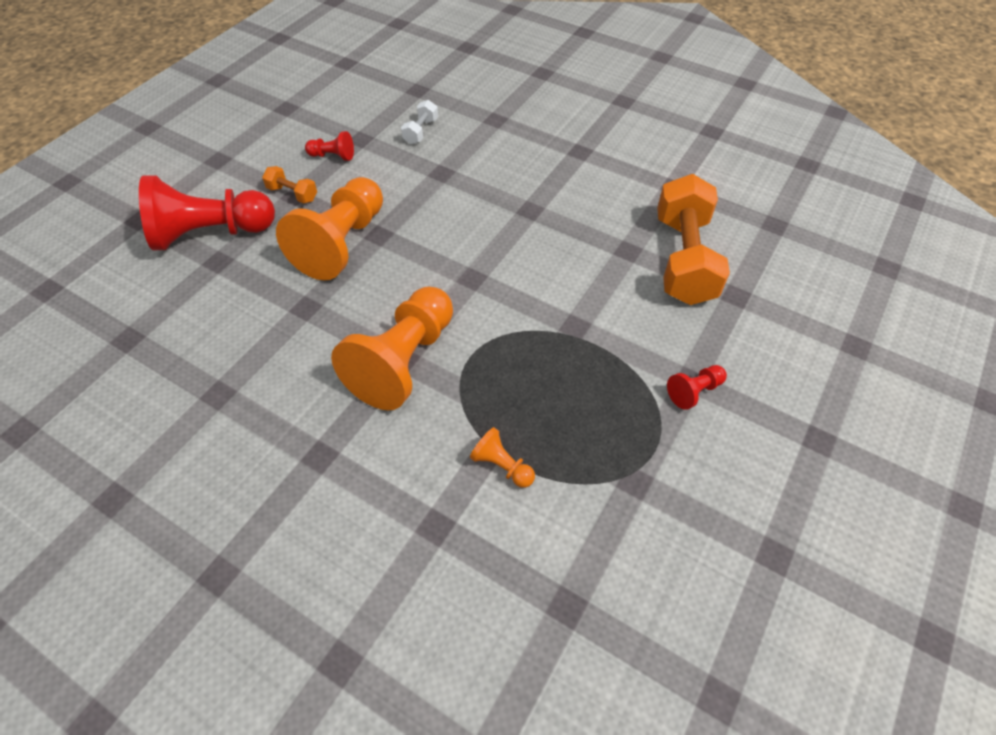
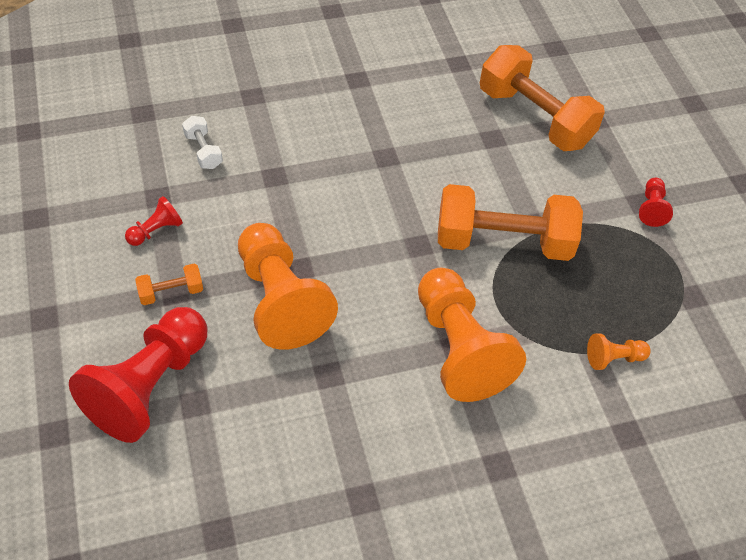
camera: 50 degrees left, 0 degrees up
none -> orange dumbbell [438,184,583,261]

